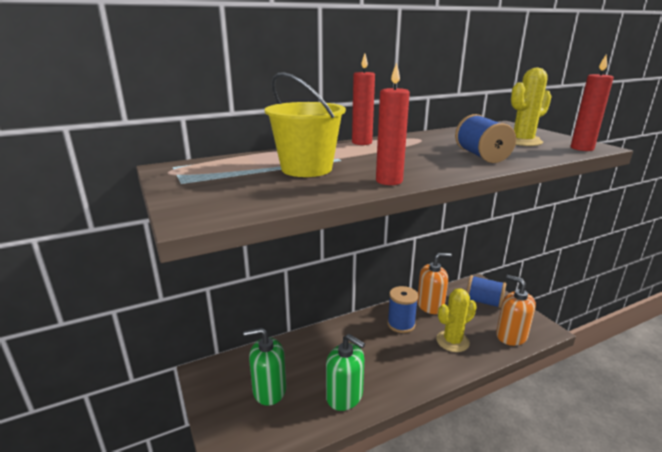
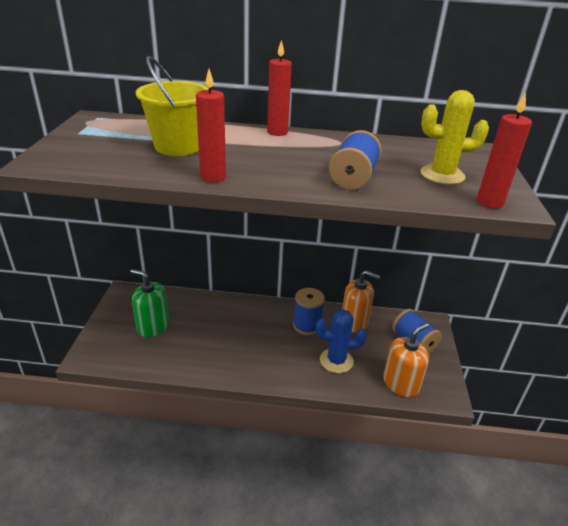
camera: 30 degrees right, 10 degrees up
green soap dispenser [326,334,365,411] -> none
yellow cactus [436,288,477,352] -> blue cactus [316,309,367,373]
orange soap dispenser [496,275,536,346] -> orange soap dispenser turned 60 degrees clockwise [383,323,429,397]

